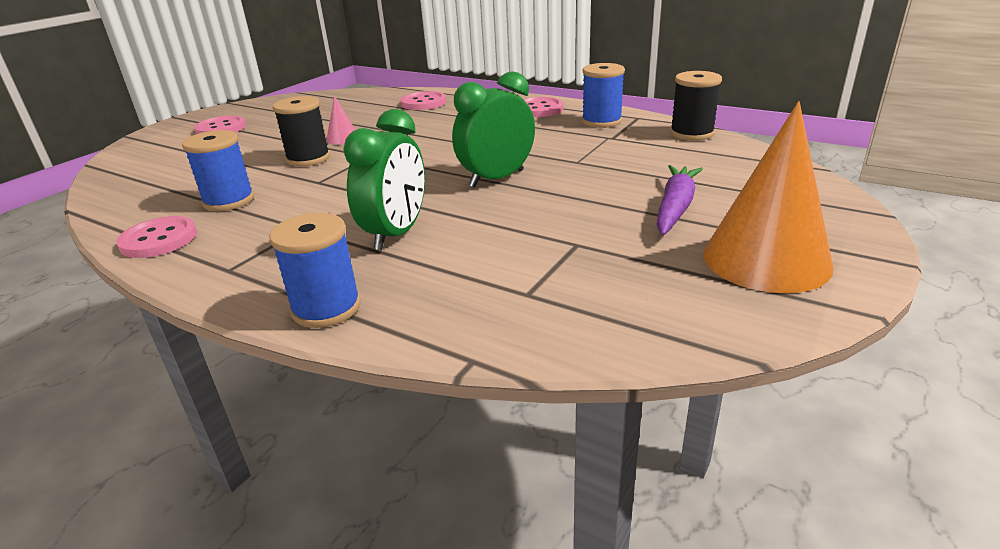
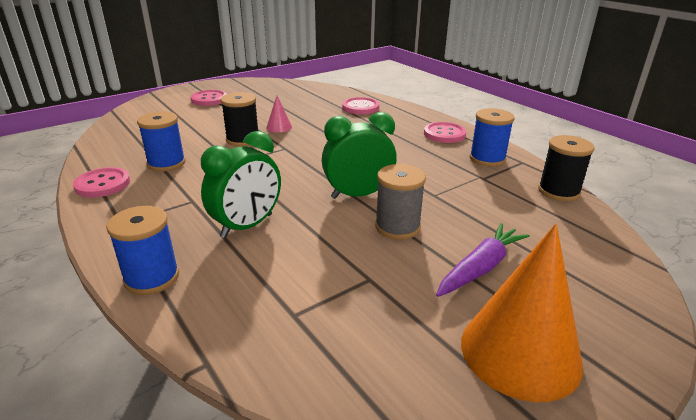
camera: 20 degrees right, 0 degrees up
none -> grey spool [375,164,426,240]

